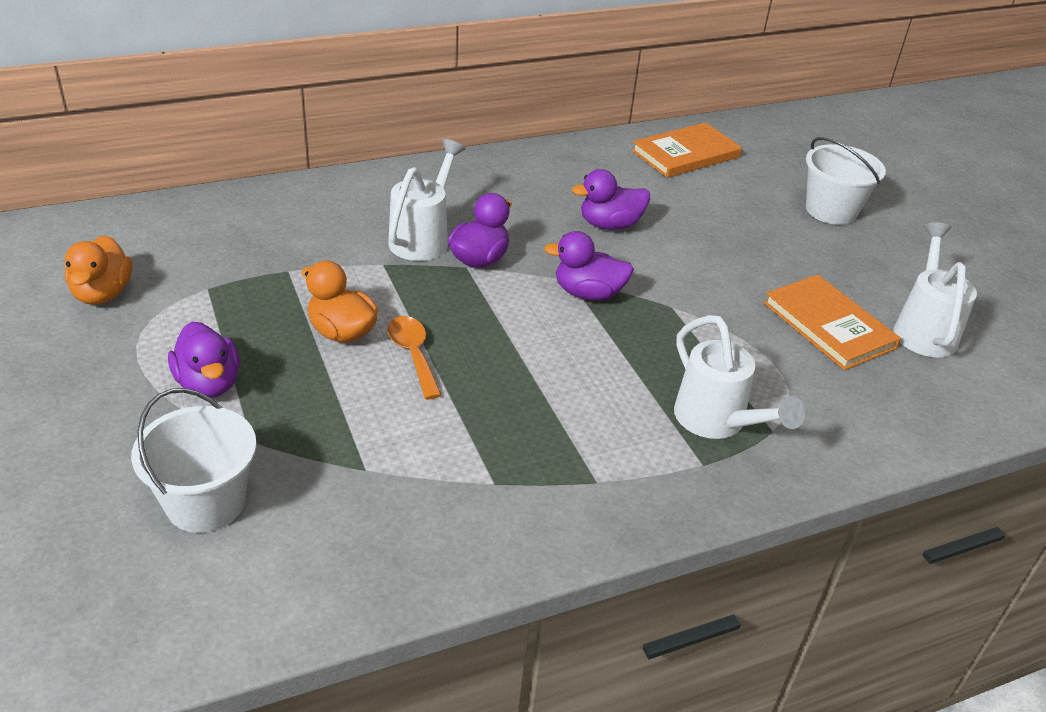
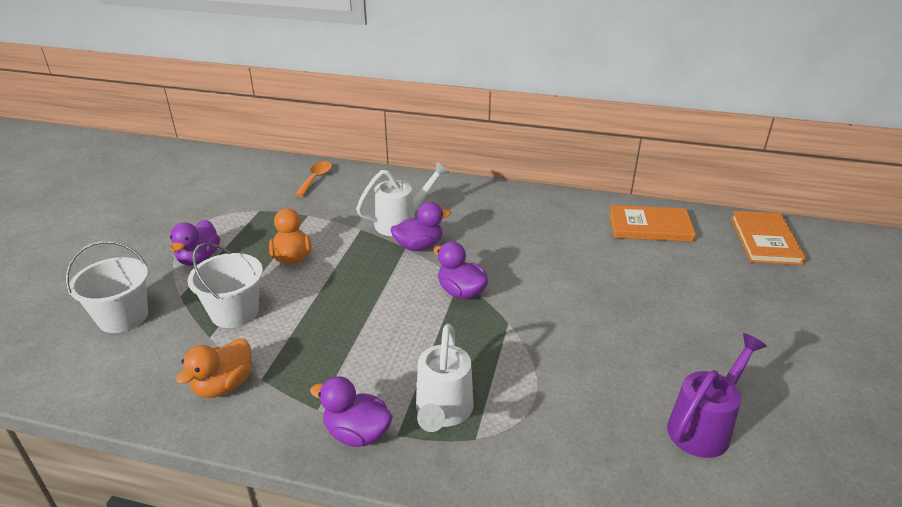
camera: 40 degrees right, 5 degrees down
orange duck [65,235,132,305] -> orange duck moved to [176,338,252,398]
orange spoon [388,316,442,400] -> orange spoon moved to [295,161,332,197]
purple duck [572,169,650,230] -> purple duck moved to [310,376,393,447]
orange book [764,275,901,370] -> orange book moved to [731,211,806,265]
white bucket [806,137,886,225] -> white bucket moved to [188,243,263,328]
white watering can [894,223,977,357] -> purple watering can [667,333,767,458]

